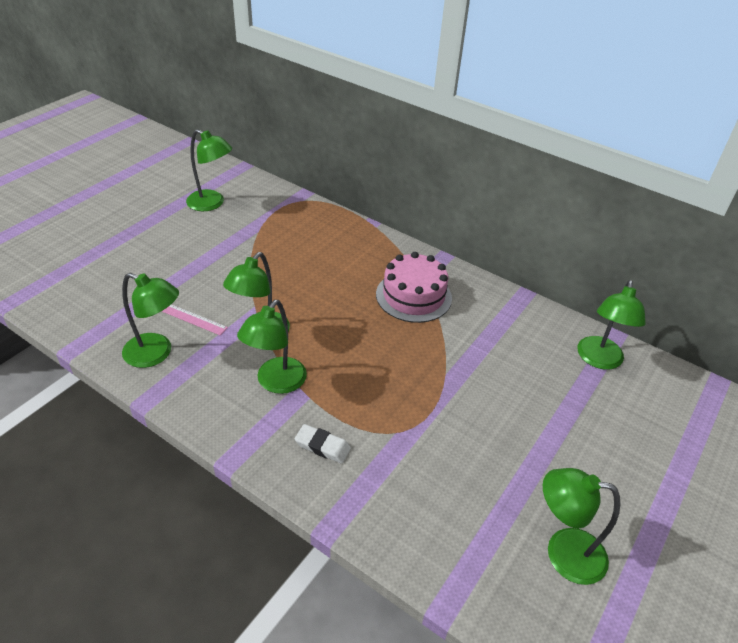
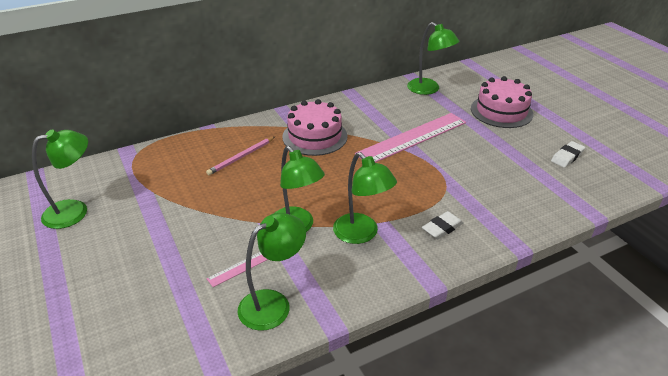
camera: 60 degrees left, 5 degrees down
green lamp [543,468,620,585] -> white eraser [551,141,585,168]
none -> pink pencil [206,137,275,175]
none -> pink ruler [355,113,466,163]
none -> pink cake [471,76,533,128]

